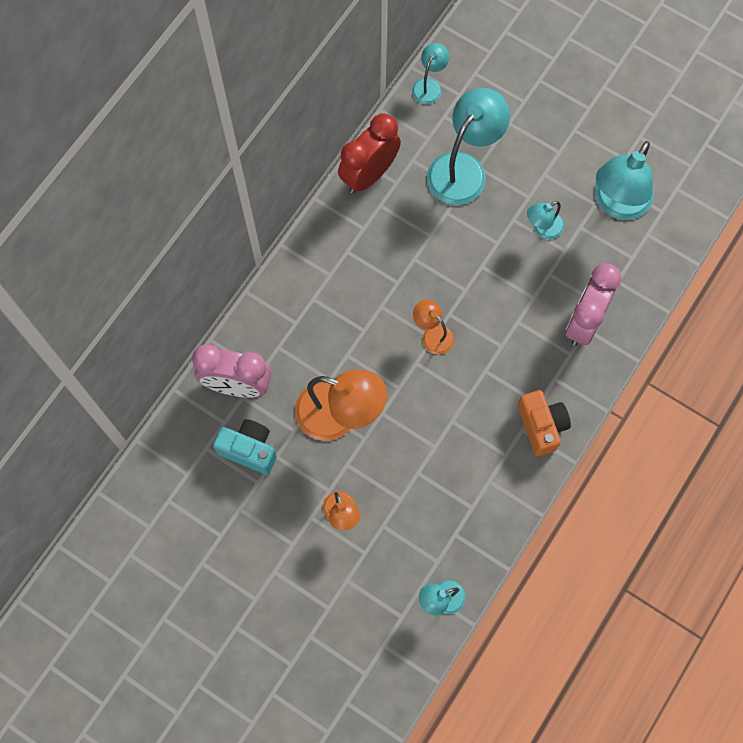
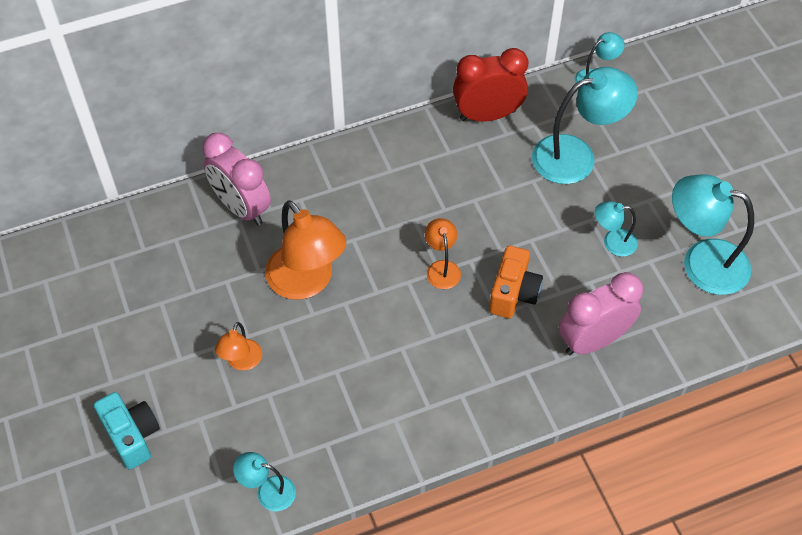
camera: 35 degrees right, 15 degrees down
turquoise camera [213,419,277,475] -> turquoise camera moved to [94,392,160,469]
orange camera [518,390,571,456] -> orange camera moved to [489,246,543,318]
turquoise lamp [595,141,654,220] -> turquoise lamp turned 45 degrees clockwise [672,174,754,295]

